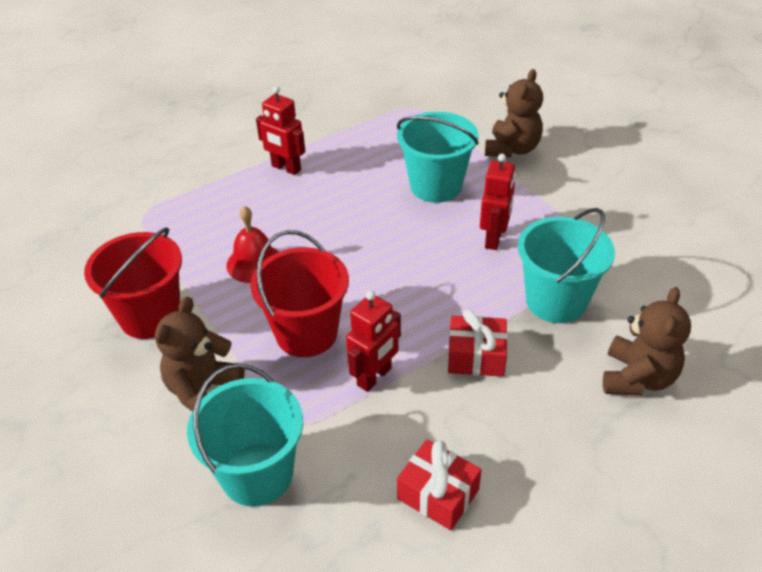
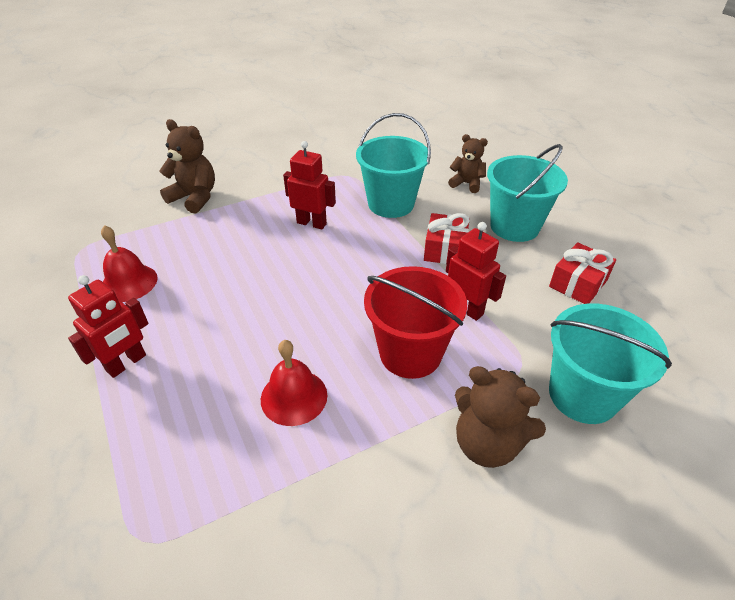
camera: 85 degrees left, 0 degrees up
red bucket [84,228,182,339] -> none
turquoise bucket [397,112,479,203] -> turquoise bucket moved to [487,144,568,242]
brown teddy bear [603,287,691,396] -> brown teddy bear [448,134,488,193], size x0.66
none -> red bell [101,225,158,302]

